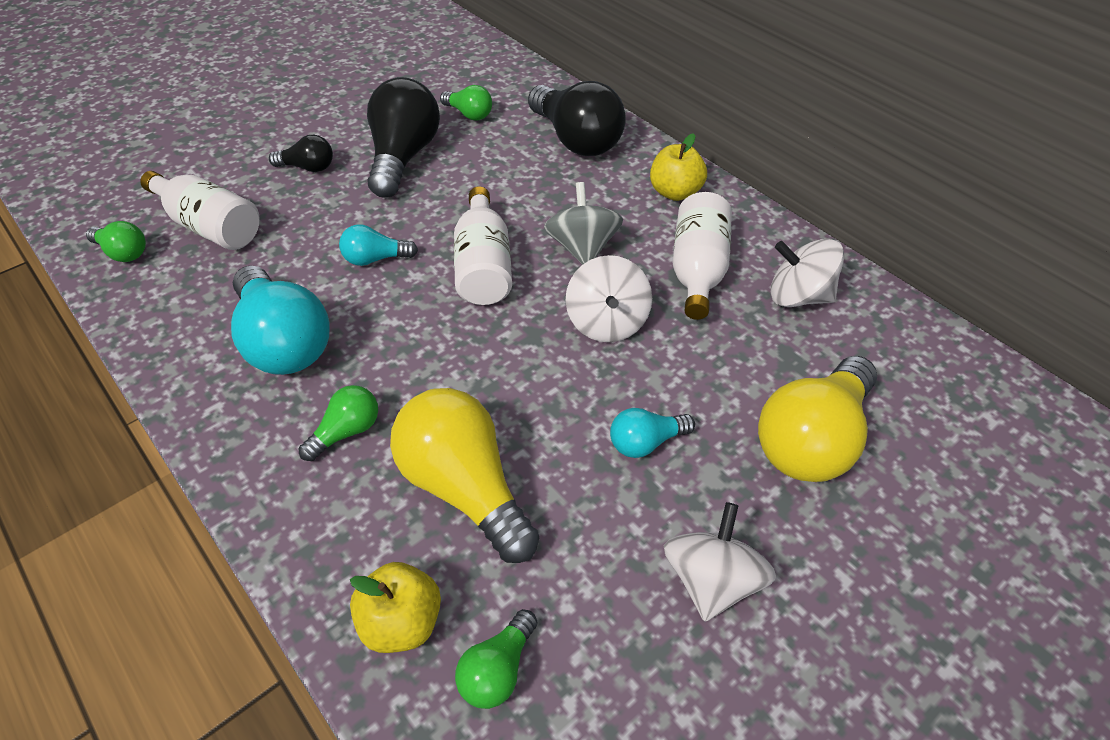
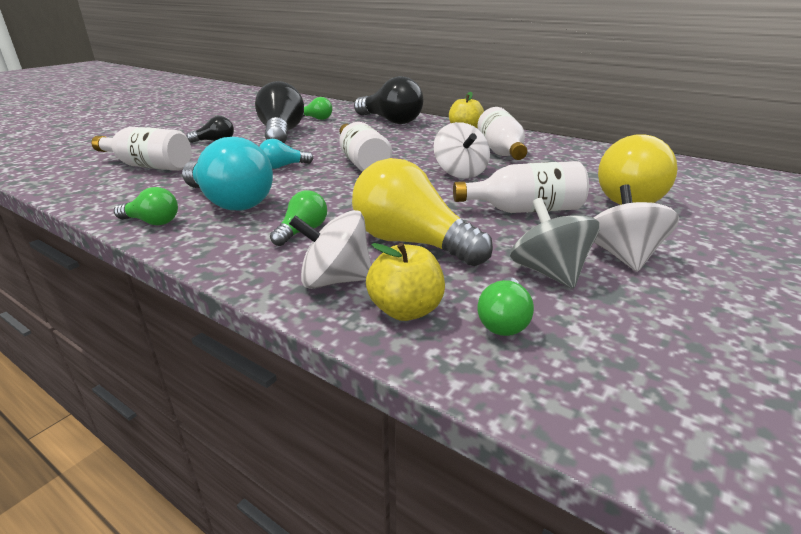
camera: 15 degrees left, 20 degrees down
green light bulb [86,221,146,262] -> green light bulb moved to [114,187,178,225]
grey spinning top [544,182,623,265] -> grey spinning top moved to [510,198,600,289]
turquoise light bulb [610,408,695,458] -> white bottle [453,161,589,213]
white spinning top [770,239,844,307] -> white spinning top moved to [289,210,371,289]

